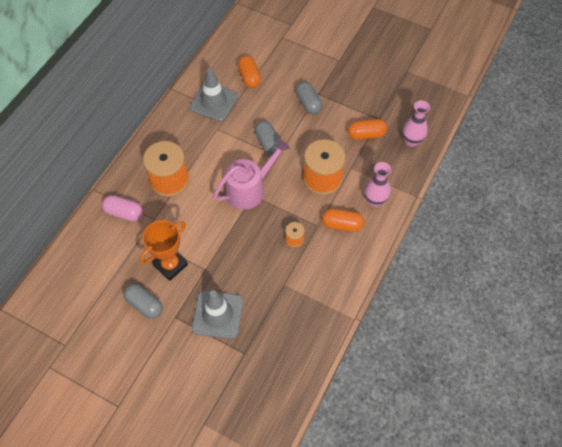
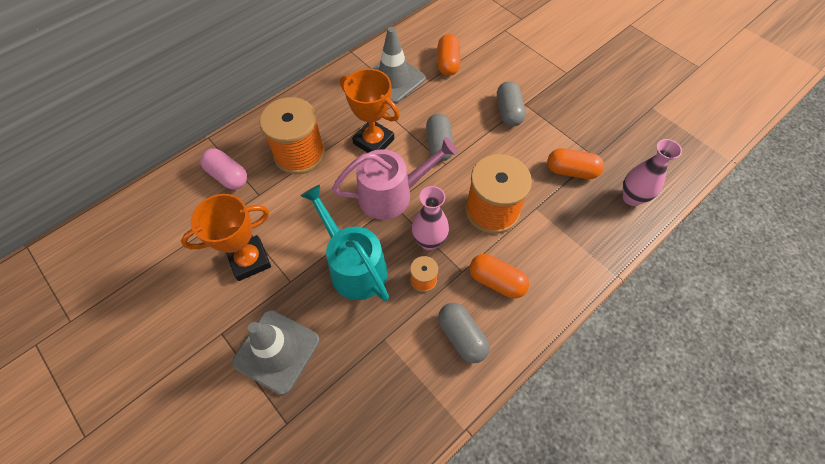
camera: 20 degrees right, 0 degrees up
grey capsule [123,284,162,319] -> grey capsule moved to [438,303,490,363]
pink vase [364,162,391,207] -> pink vase moved to [412,186,449,250]
none -> turquoise watering can [301,185,389,301]
none -> orange trophy [340,69,400,153]

